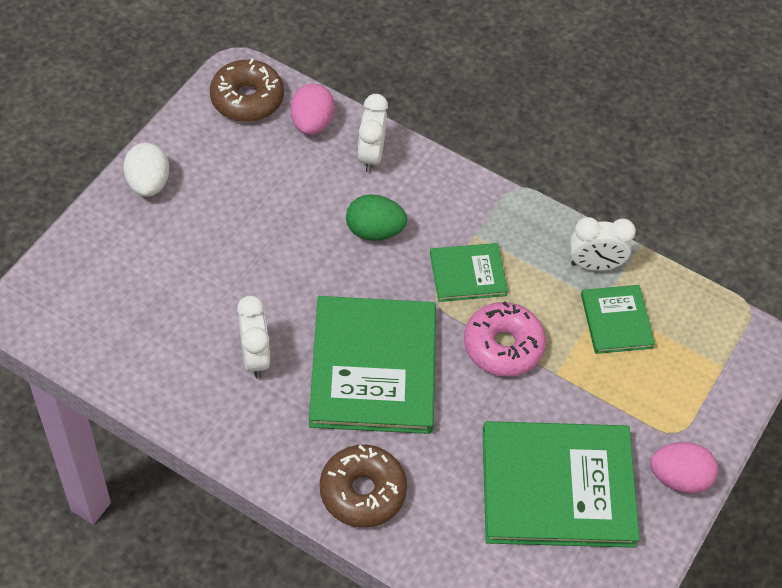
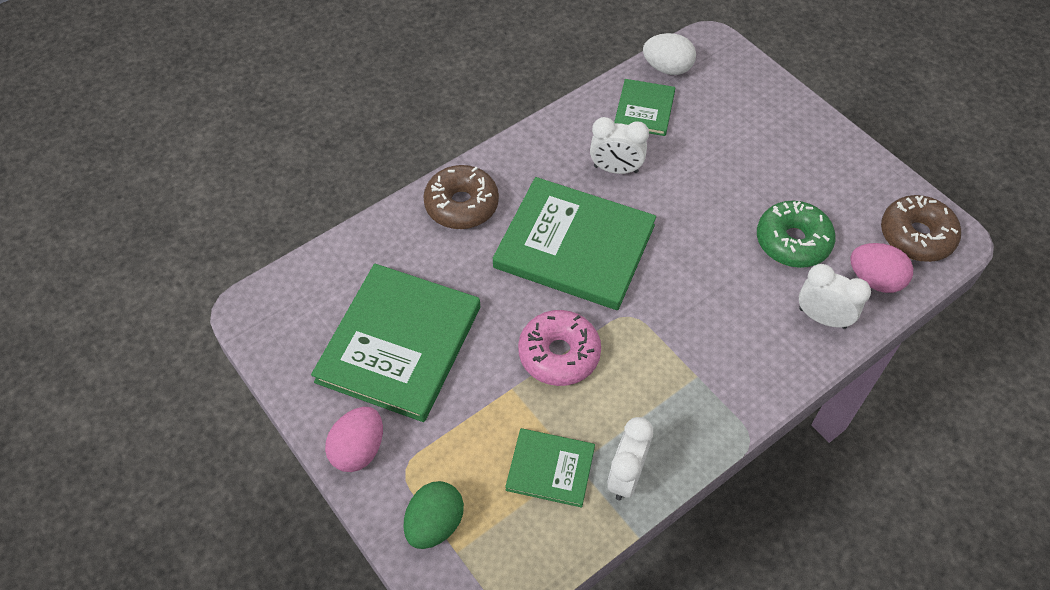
camera: 115 degrees right, 0 degrees up
white egg [123,143,169,197] -> white egg moved to [643,33,696,75]
green egg [346,194,407,241] -> green egg moved to [403,481,464,549]
green book [430,243,508,302] -> green book moved to [614,79,675,136]
none -> green donut [757,201,836,268]

